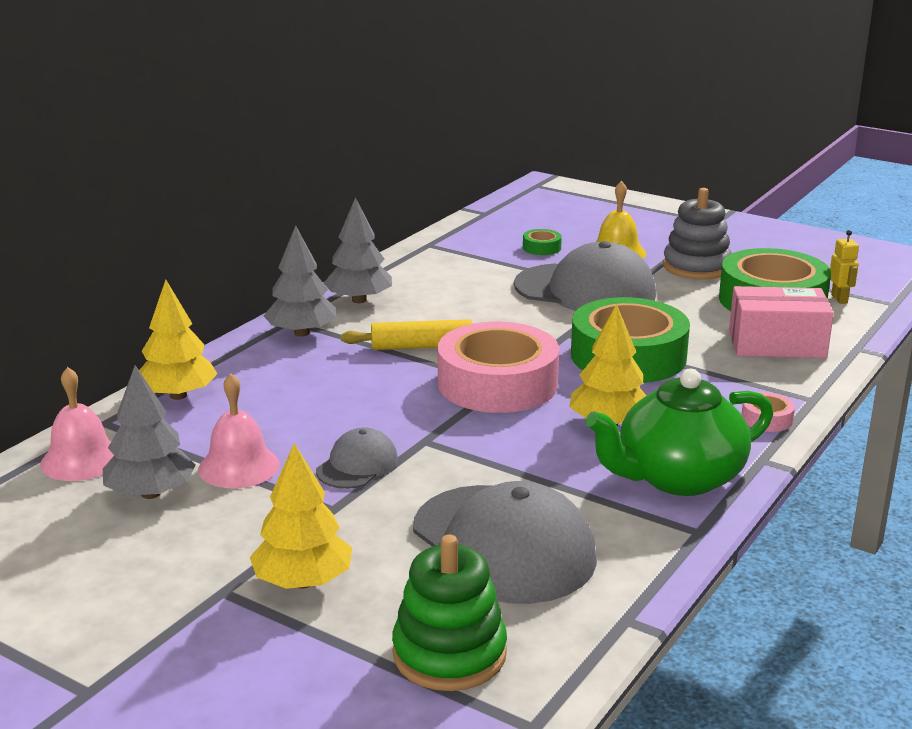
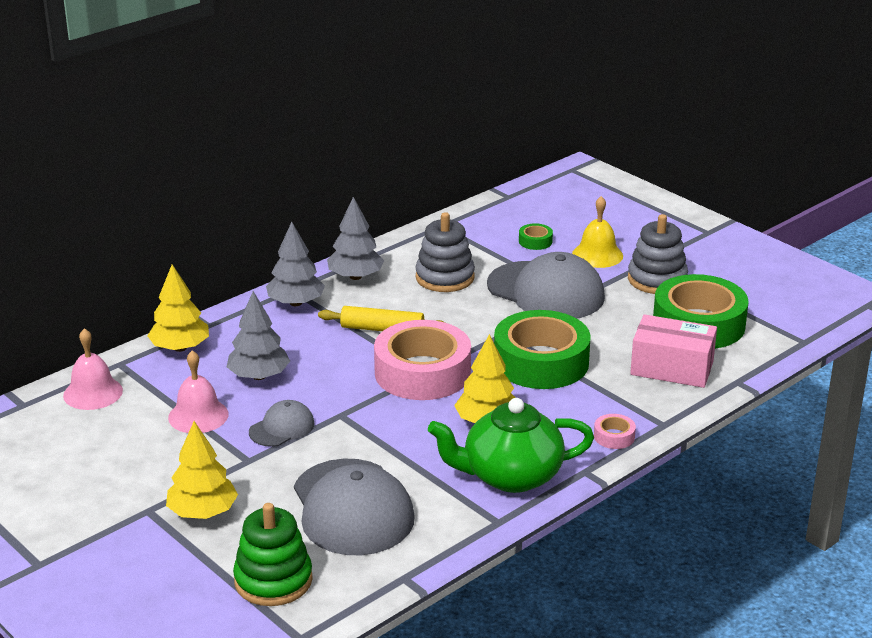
camera: 15 degrees right, 5 degrees up
grey tree [103,365,195,499] -> grey tree moved to [227,291,290,380]
yellow robot [830,230,859,304] -> none
none -> grey stacking toy [415,212,475,292]

